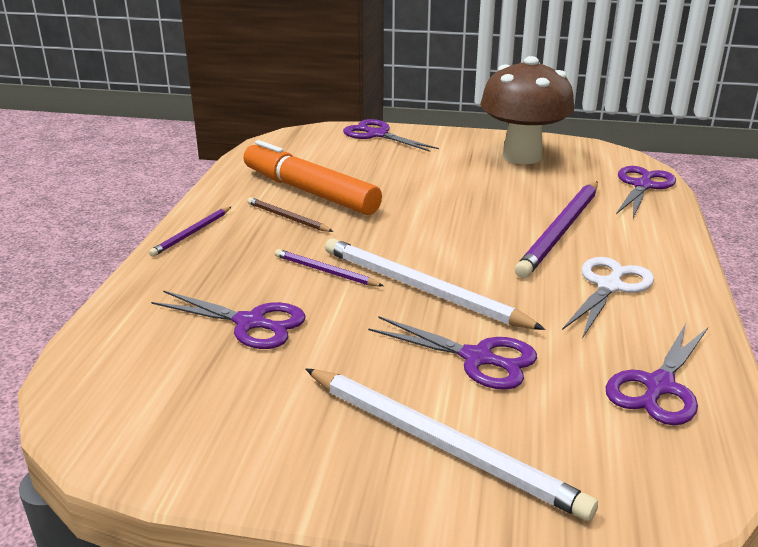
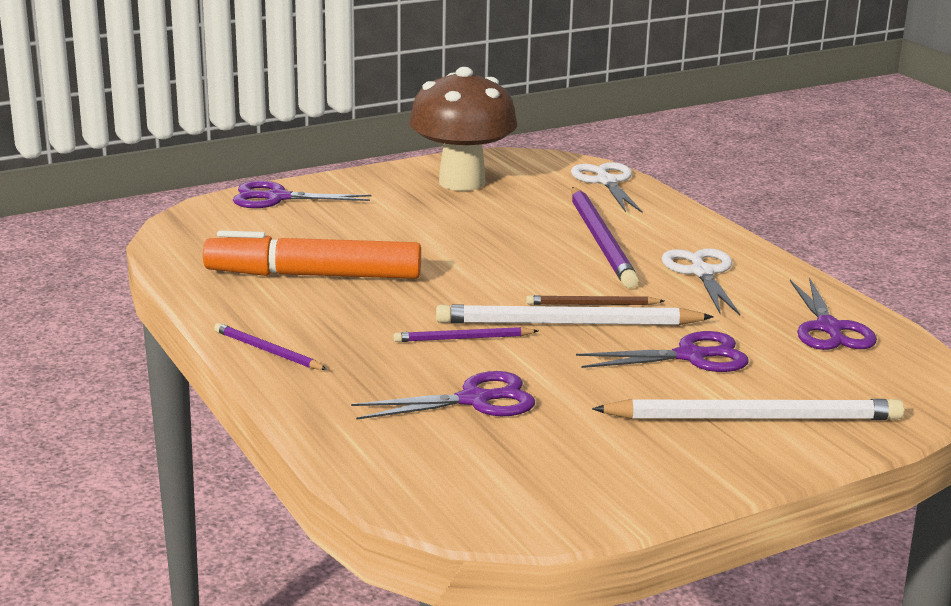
camera: 40 degrees left, 5 degrees down
purple pencil [149,207,231,257] -> purple pencil turned 135 degrees clockwise [214,323,328,370]
brown pencil [247,197,334,232] -> brown pencil moved to [526,295,664,305]
purple scissors [616,166,676,218] -> white scissors [571,162,643,213]

